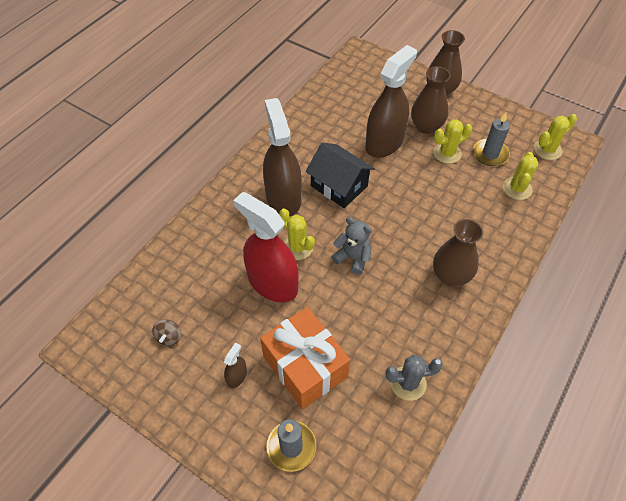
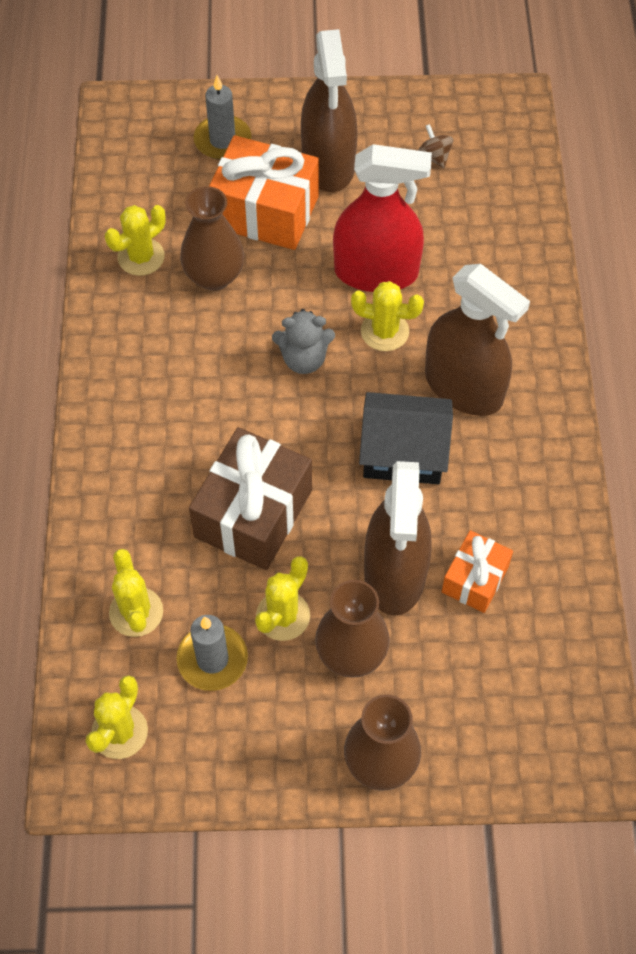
camera: 145 degrees right, 5 degrees up
brown spray bottle [224,342,247,388] -> brown spray bottle [301,29,358,192], size x2.42
grey cactus [385,355,443,401] -> yellow cactus [105,205,166,276]
brown vase [433,219,484,286] -> brown vase moved to [180,186,244,291]
none -> brown gift [189,427,312,570]
none -> orange gift [442,530,513,613]

